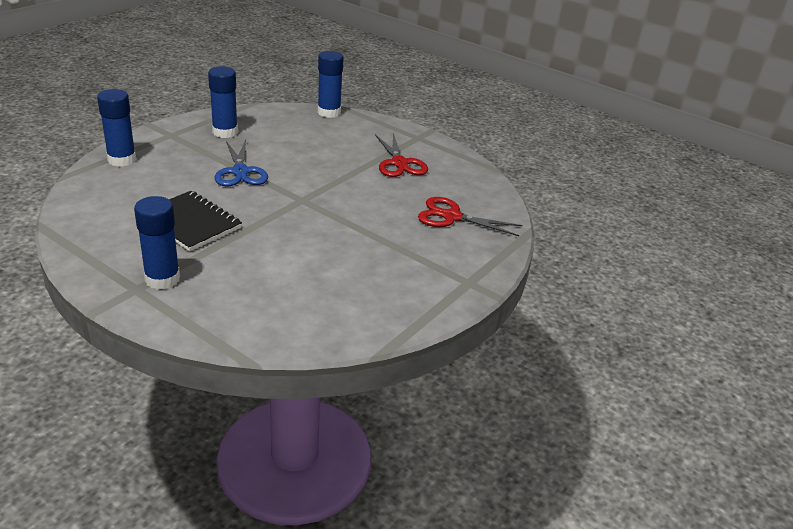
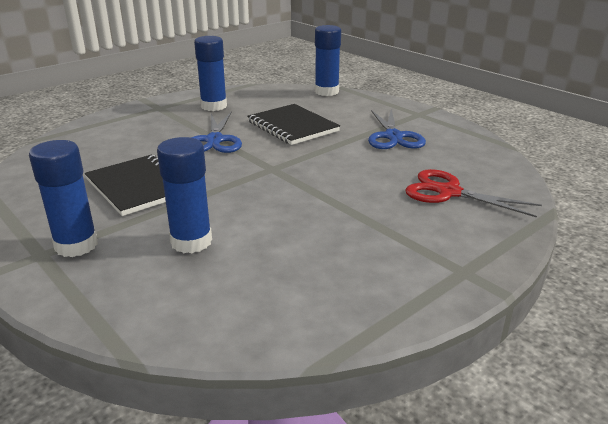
camera: 15 degrees right, 5 degrees down
blue glue stick [97,89,136,167] -> blue glue stick moved to [157,137,212,253]
red scissors [375,133,428,177] -> blue scissors [368,109,426,149]
none -> black notebook [247,104,340,145]

